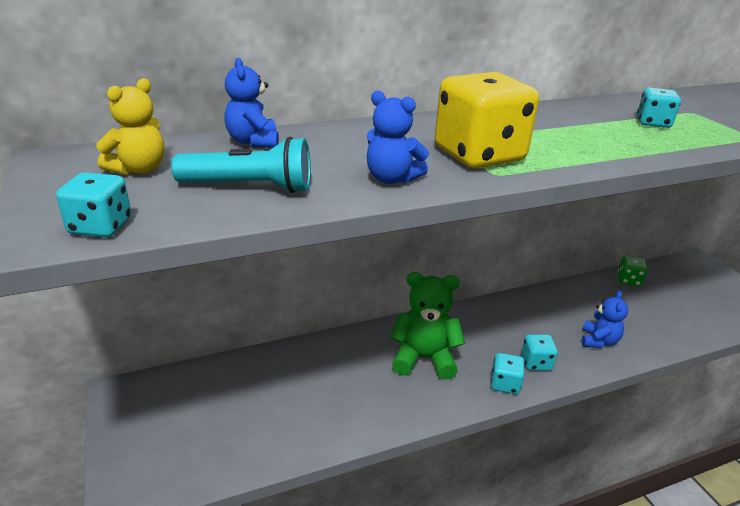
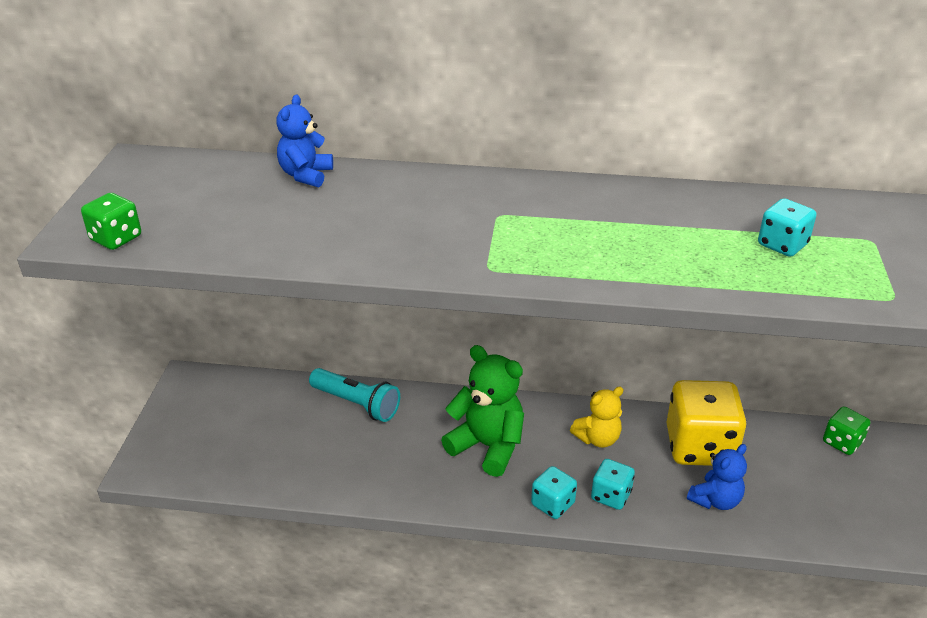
camera: 30 degrees right, 5 degrees up
turquoise dice [56,172,131,237] -> green dice [81,193,141,250]
yellow teddy bear [96,78,164,175] -> yellow teddy bear moved to [570,386,624,448]
turquoise flashlight [171,137,311,193] -> turquoise flashlight moved to [309,368,400,422]
blue teddy bear [367,90,429,184] -> none
yellow dice [435,72,539,168] -> yellow dice moved to [667,380,747,466]

